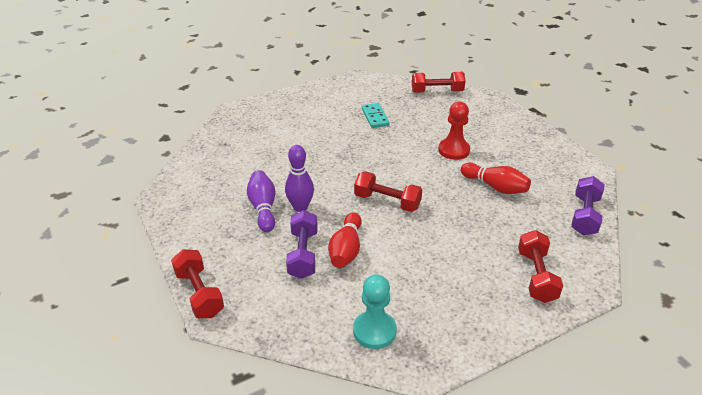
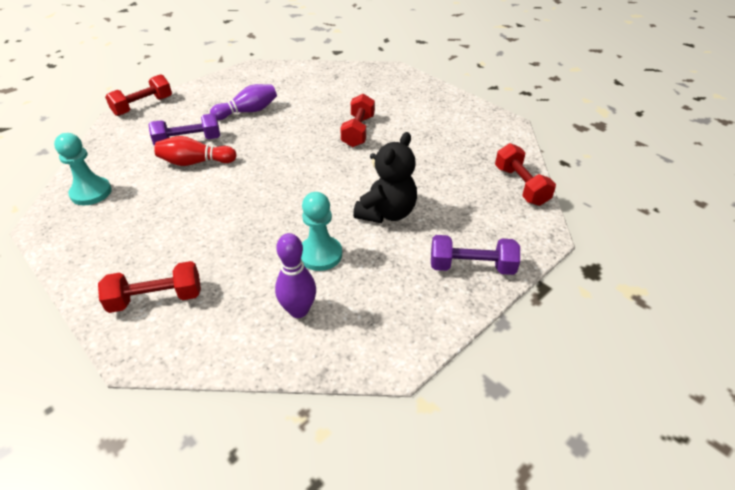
camera: 75 degrees right, 5 degrees up
purple bowling pin [285,145,314,212] -> purple bowling pin moved to [275,233,316,318]
red dumbbell [354,171,422,212] -> red dumbbell moved to [340,94,375,147]
turquoise domino [362,103,389,128] -> none
red pawn [438,102,470,160] -> black teddy bear [353,132,417,223]
red bowling pin [461,162,531,194] -> turquoise pawn [301,192,342,271]
purple dumbbell [571,176,604,235] -> purple dumbbell moved to [431,235,520,275]

